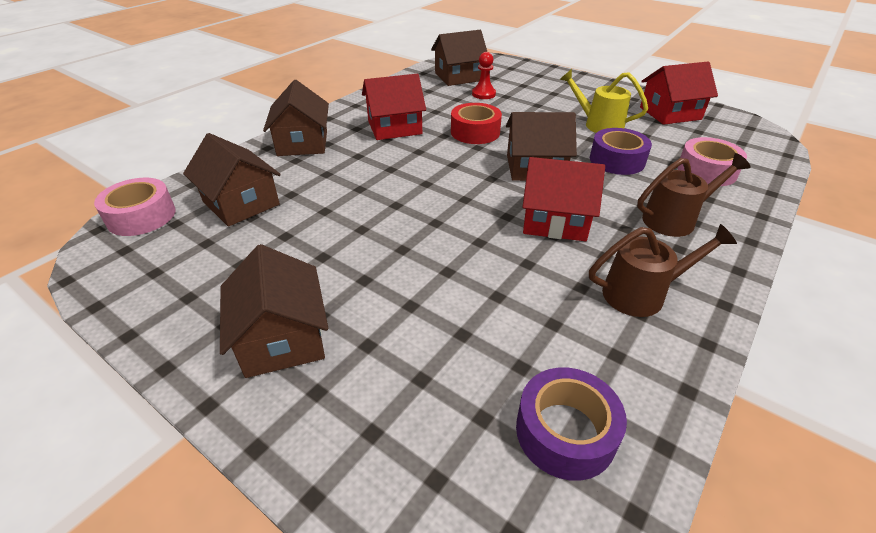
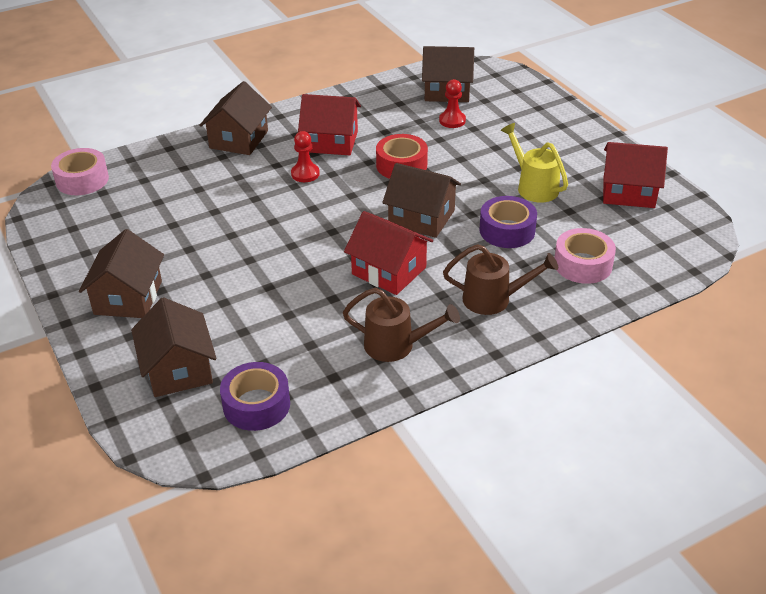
camera: 25 degrees right, 0 degrees up
brown house [183,133,281,227] -> brown house moved to [131,297,217,397]
none -> red pawn [291,131,320,182]

